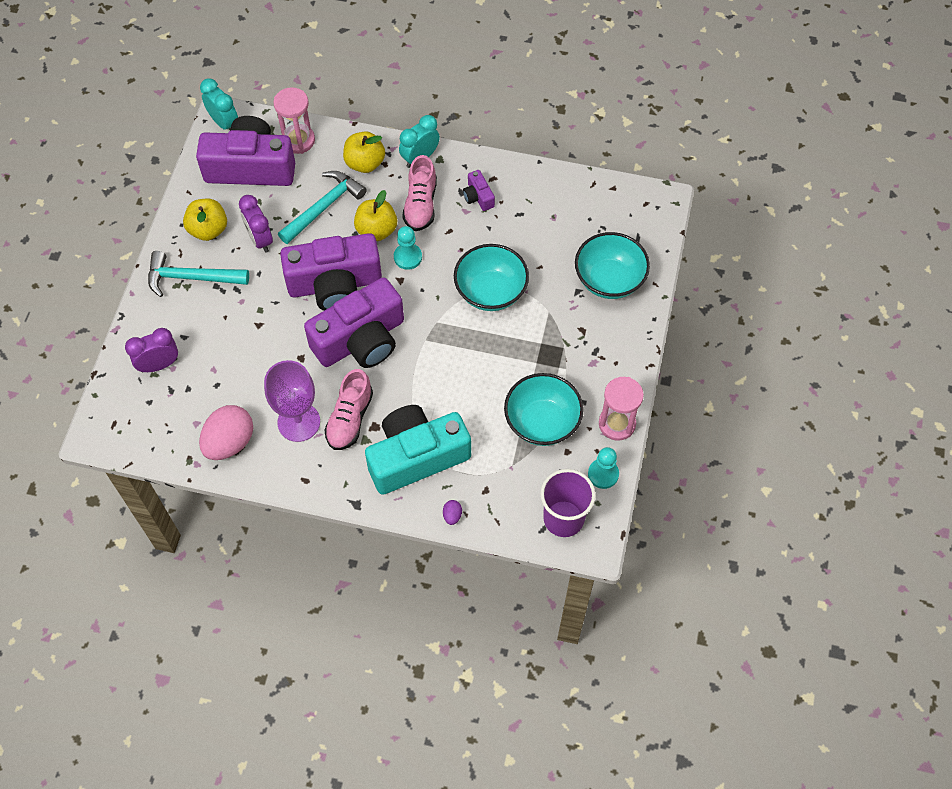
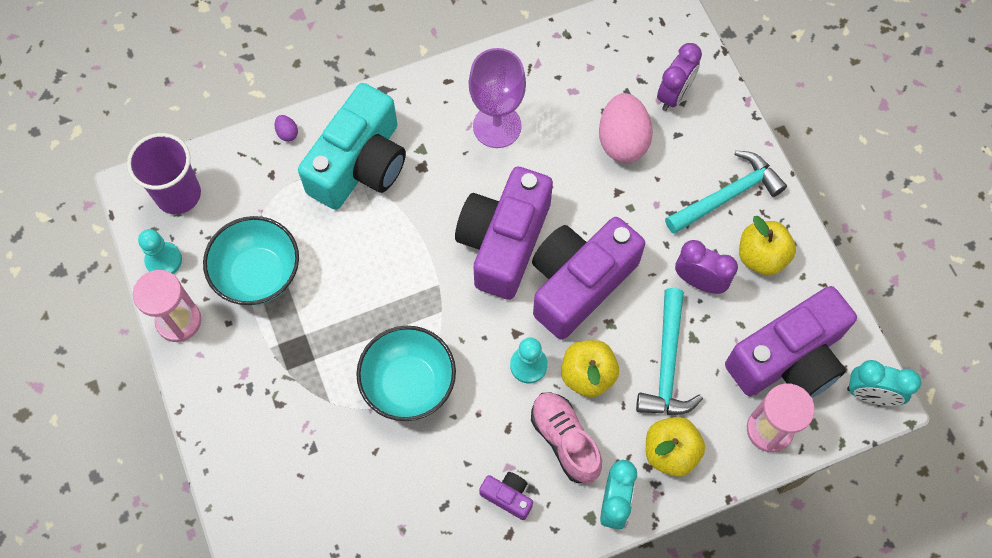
camera: 145 degrees right, 5 degrees up
pink egg [199,405,253,460] -> pink egg moved to [599,93,653,163]
pink shoe [324,369,373,450] -> none
turquoise bowl [575,232,650,299] -> none

